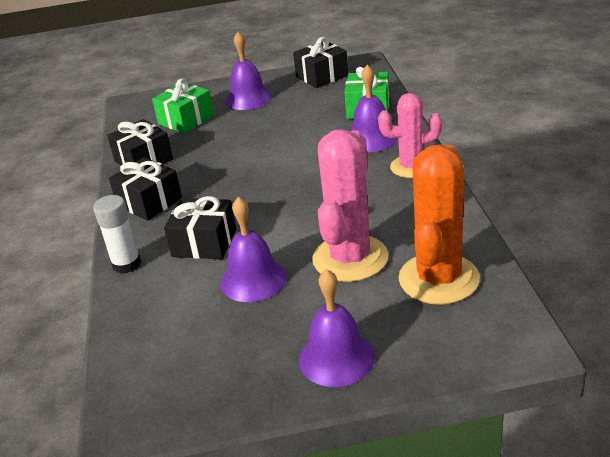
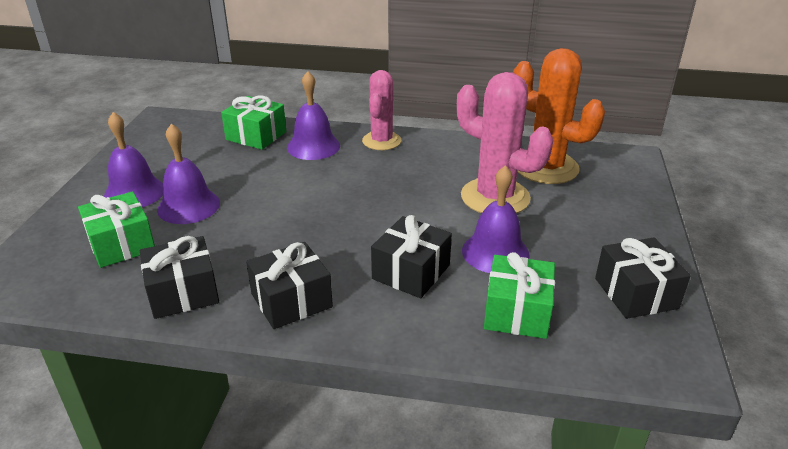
camera: 75 degrees left, 0 degrees up
white glue stick [93,195,141,273] -> none
black gift [293,37,348,88] -> black gift moved to [595,237,691,319]
purple bell [299,269,375,387] -> purple bell moved to [157,124,220,224]
none -> green gift [484,252,555,339]

